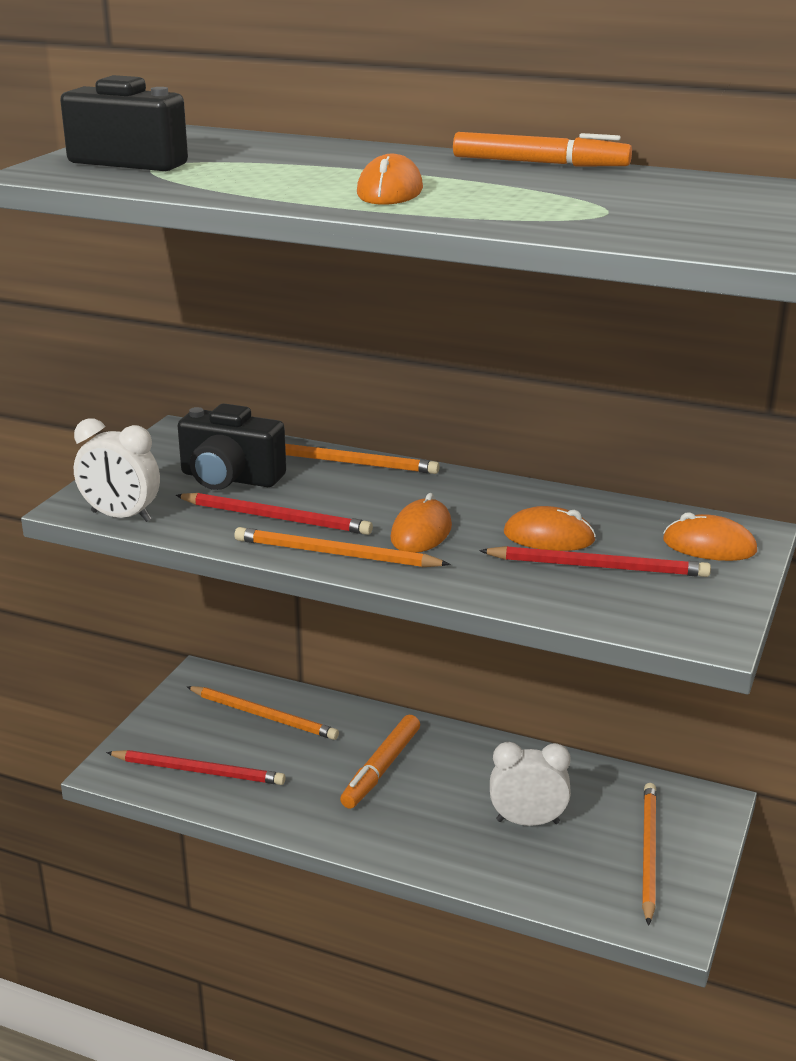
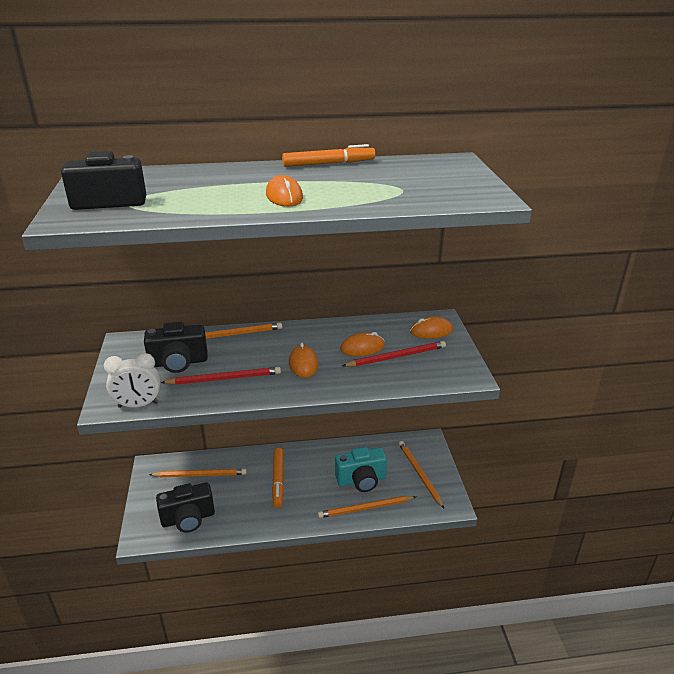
camera: 30 degrees left, 5 degrees up
red pencil [106,750,286,785] -> black camera [156,482,215,532]
orange pencil [234,527,450,567] -> orange pencil moved to [318,496,416,518]
white clock [490,742,571,826] -> turquoise camera [335,447,387,492]

